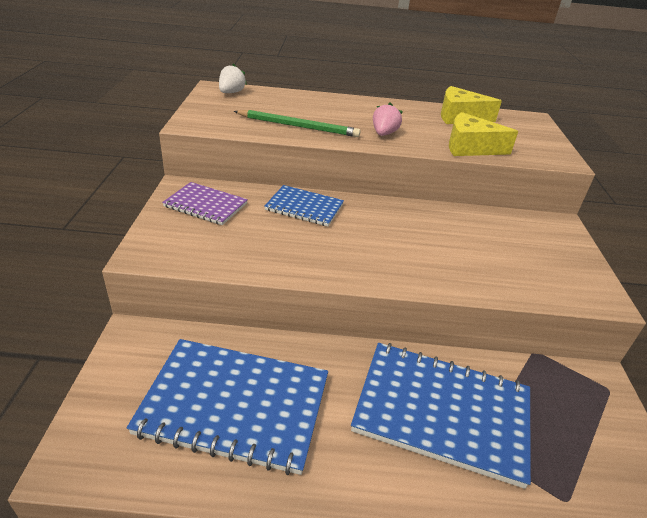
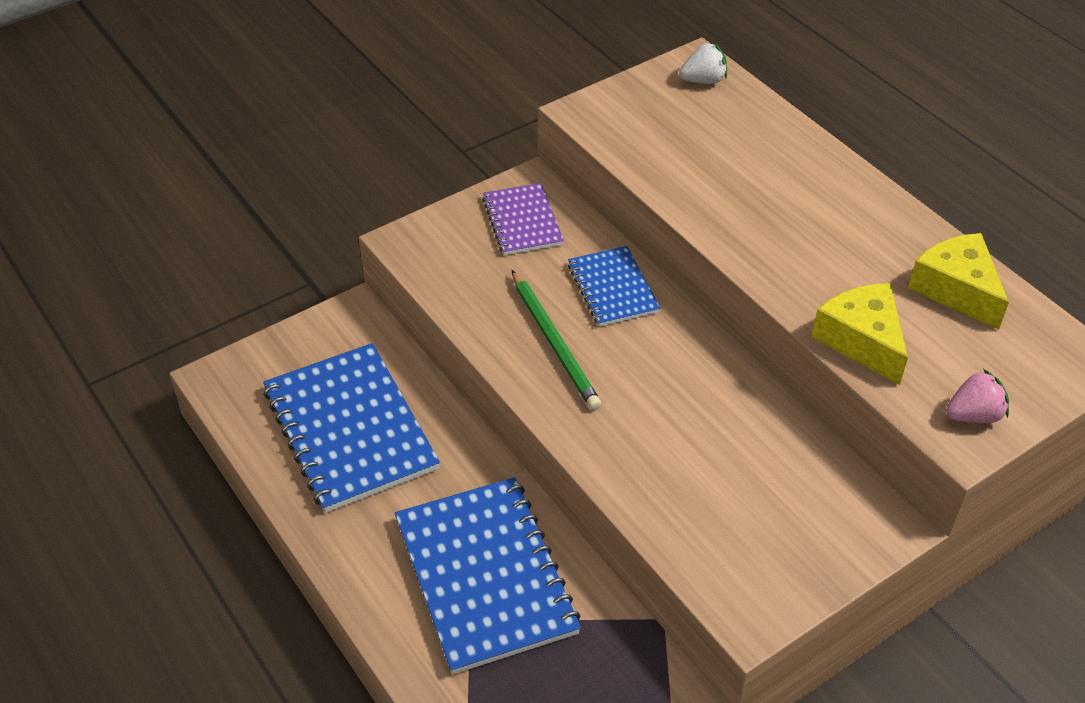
camera: 55 degrees right, 10 degrees up
green pencil [234,110,361,137] -> green pencil moved to [512,270,601,410]
pink strawberry [373,102,403,136] -> pink strawberry moved to [946,369,1009,423]

